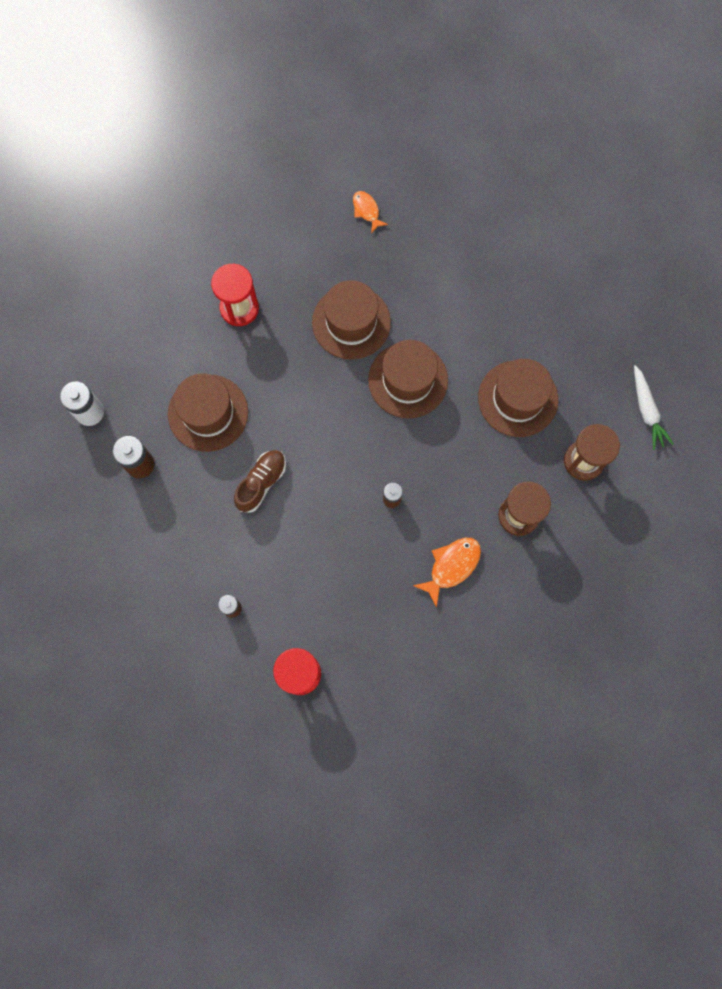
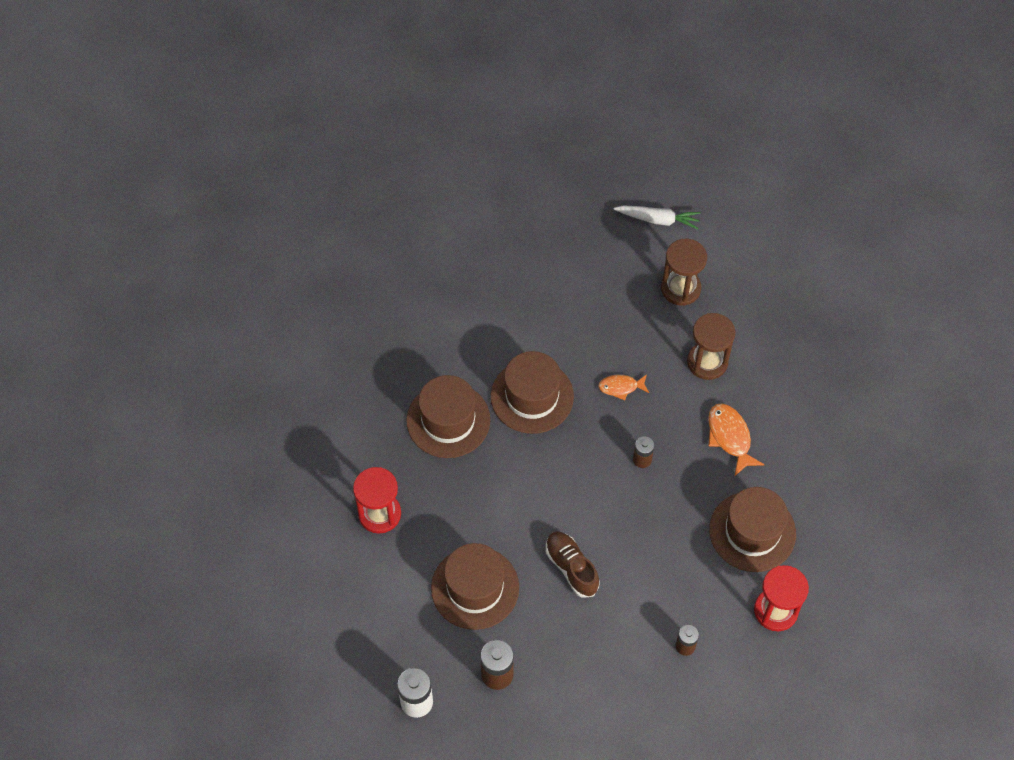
camera: 65 degrees left, 15 degrees down
orange fish [353,191,388,233] -> orange fish moved to [598,374,649,400]
brown hat [478,359,558,437] -> brown hat moved to [709,487,796,572]

